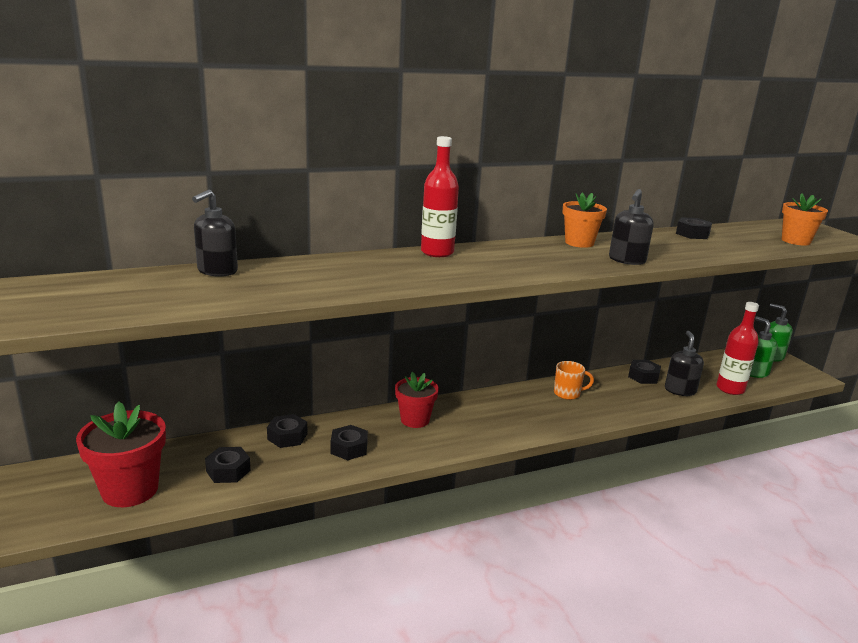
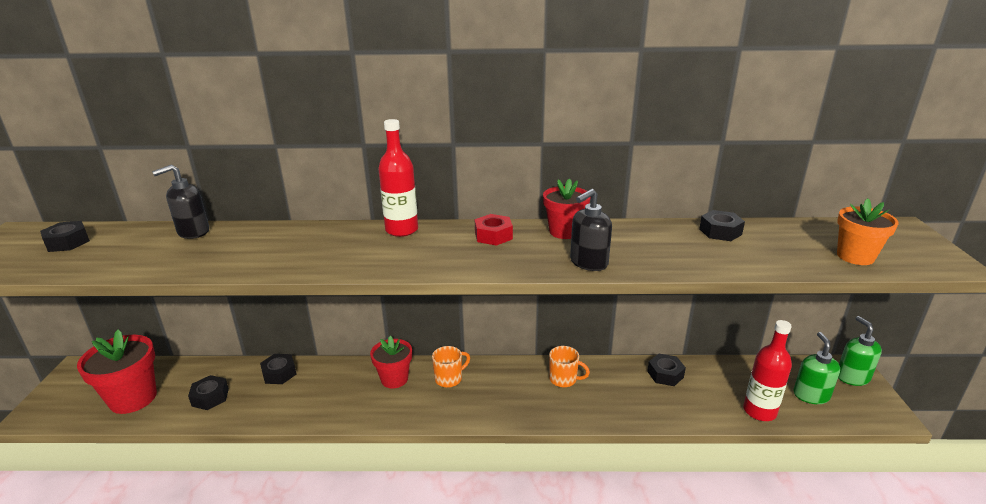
camera: 25 degrees right, 5 degrees up
black nut [331,425,368,460] -> black nut moved to [40,221,90,252]
orange flower pot [563,193,607,248] -> red flower pot [543,179,591,239]
black soap dispenser [665,331,704,396] -> none
none -> orange mug [432,346,470,388]
none -> red nut [475,214,513,246]

